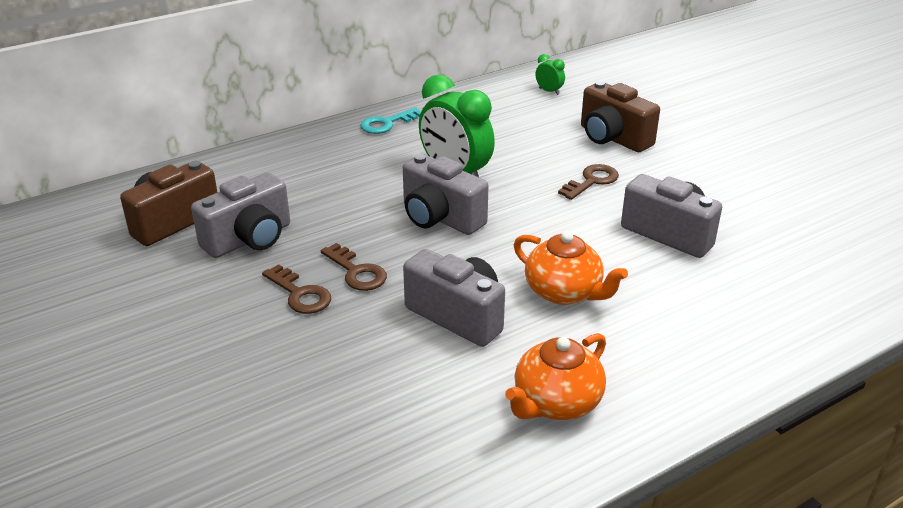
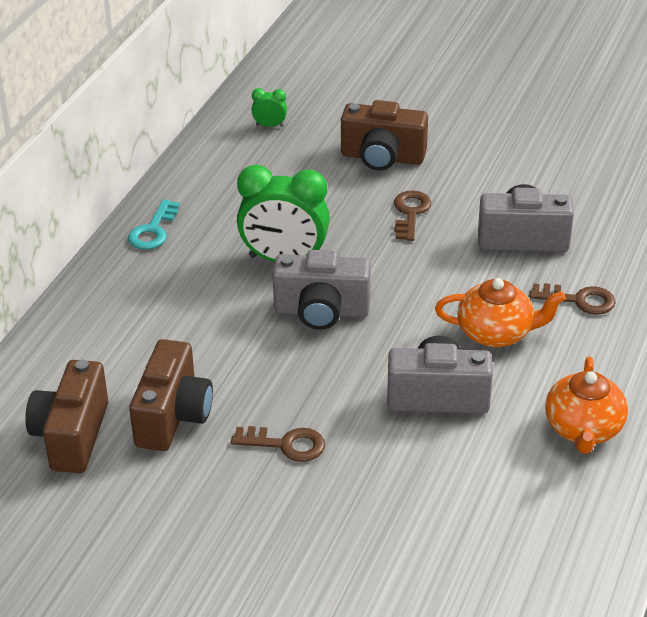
camera: 35 degrees left, 5 degrees up
grey camera [191,172,290,258] -> brown camera [129,339,213,451]
brown key [321,243,387,291] -> brown key moved to [529,283,616,315]

